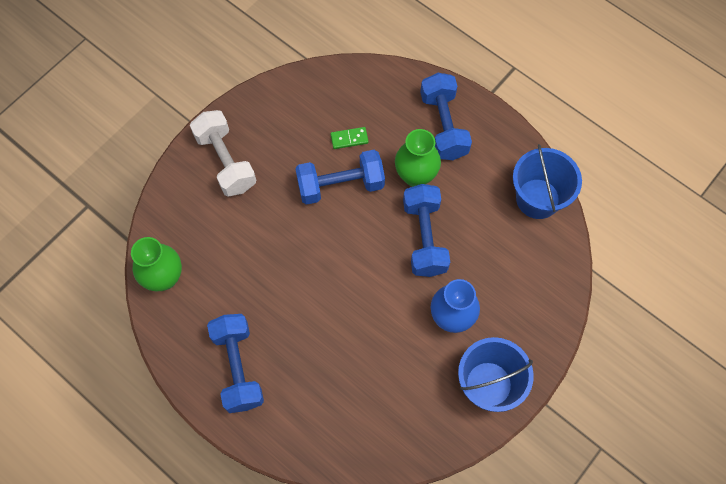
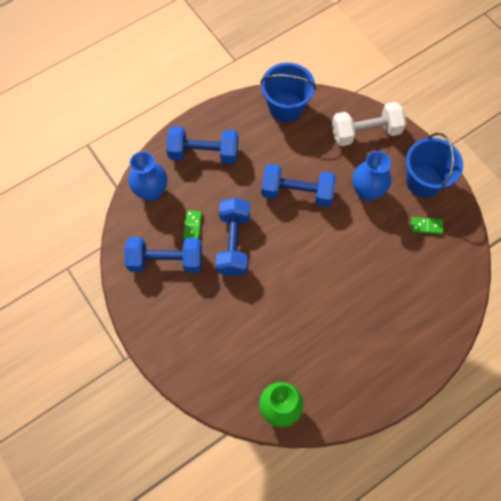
camera: 75 degrees left, 0 degrees up
white dumbbell [190,110,256,197] -> white dumbbell moved to [332,102,406,146]
blue dumbbell [207,314,264,413] -> blue dumbbell moved to [125,237,202,273]
green vase [395,129,441,187] -> none
none -> blue vase [128,151,167,201]
none -> green domino [411,217,443,234]

